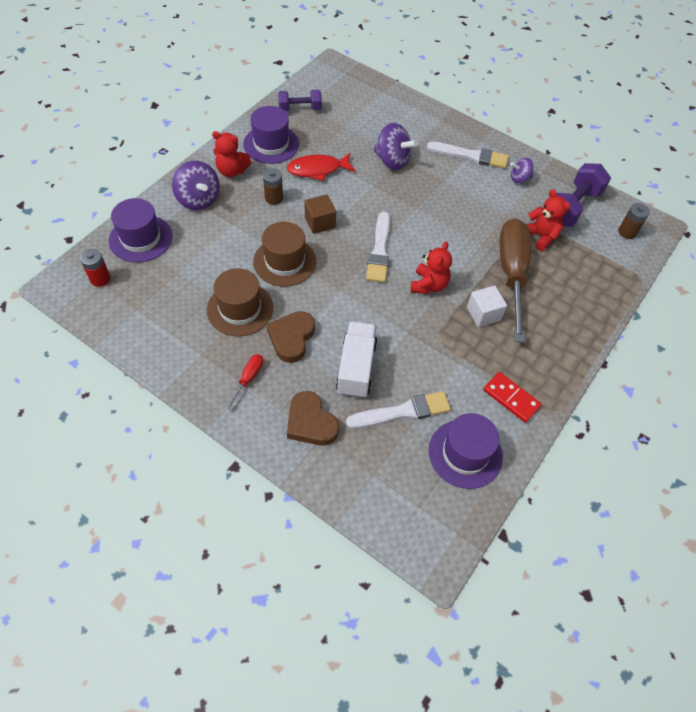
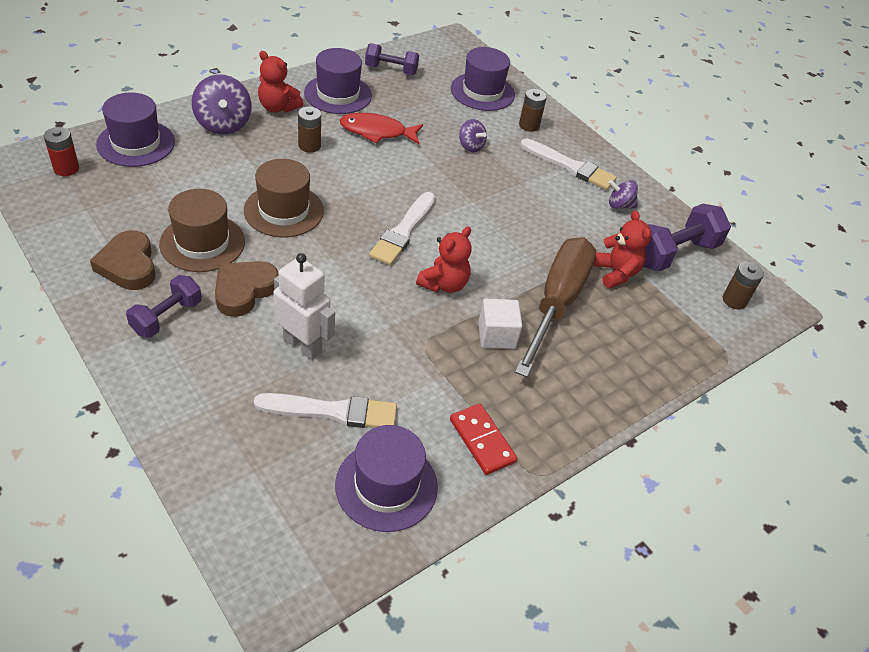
camera: 15 degrees right, 10 degrees down
red screwdriver [225,354,263,410] -> purple dumbbell [126,275,202,338]
brown heart [287,391,339,446] -> brown heart moved to [90,230,156,290]
brown cube [304,194,336,234] -> none
white truck [336,321,377,398] -> white robot [273,253,335,360]
purple spinning top [374,123,418,170] -> purple spinning top [459,119,487,152], size x0.58
none -> purple hat [451,47,515,111]
none -> brown battery [519,89,547,132]

